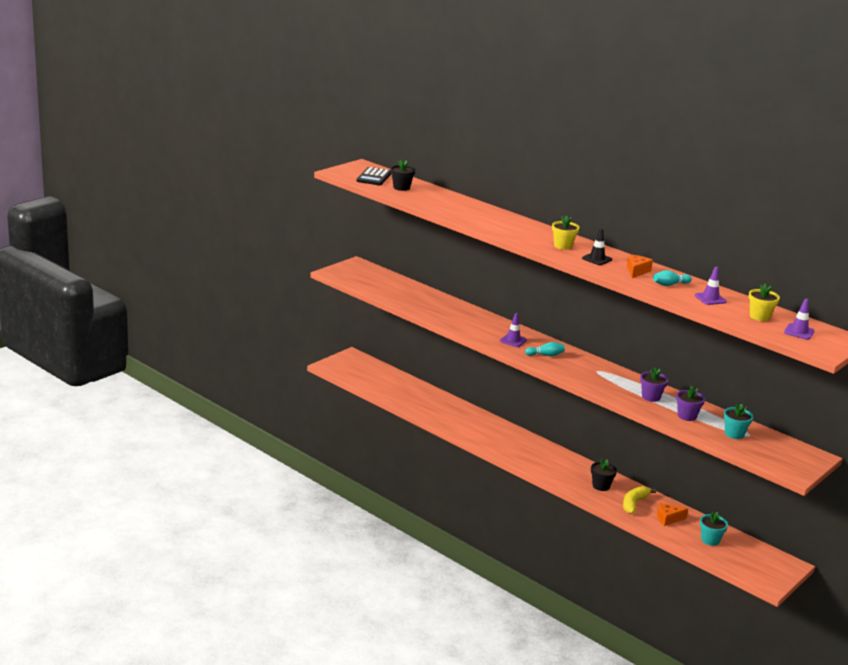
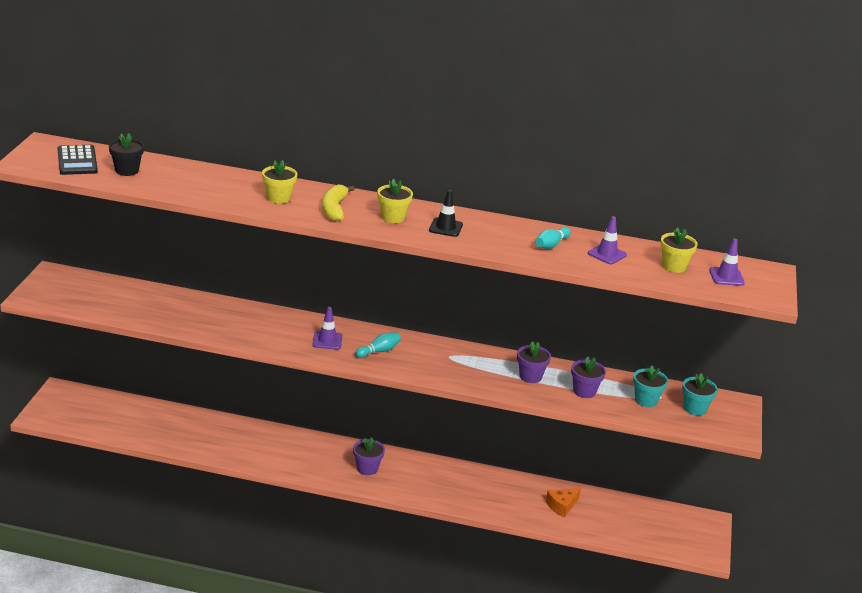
camera: 30 degrees left, 5 degrees up
black flower pot [591,459,617,491] -> none
yellow banana [623,486,656,514] -> yellow banana moved to [322,185,355,221]
orange cheese [627,254,653,278] -> none
turquoise flower pot [700,511,728,546] -> turquoise flower pot moved to [682,373,718,416]
none -> yellow flower pot [262,160,297,204]
none -> purple flower pot [353,437,385,475]

